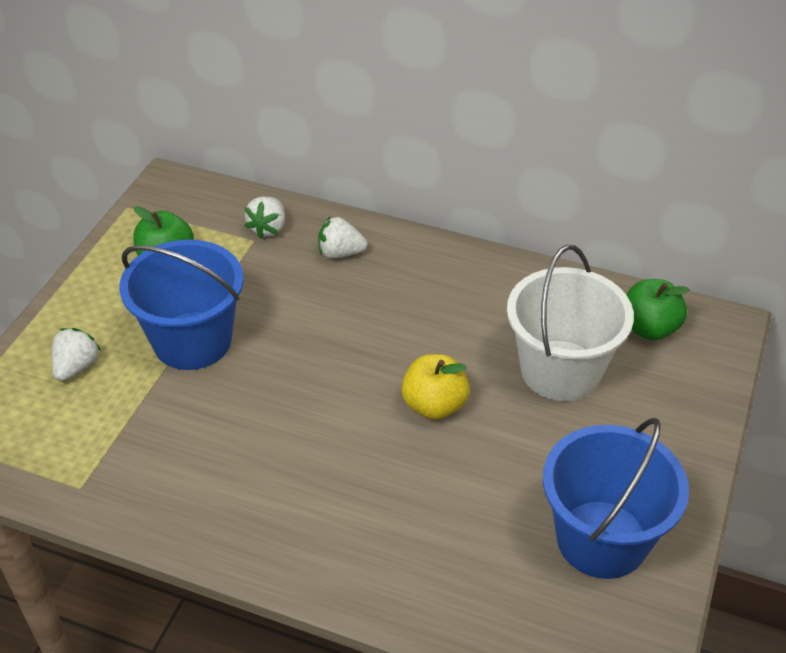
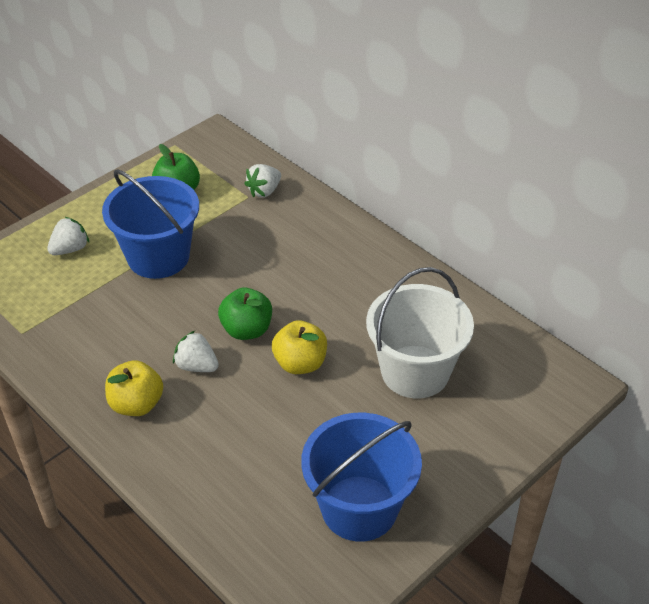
camera: 25 degrees right, 0 degrees up
white strawberry [318,217,367,259] -> white strawberry moved to [173,331,219,372]
green apple [627,279,690,340] -> green apple moved to [218,287,272,340]
none -> yellow apple [105,360,163,416]

